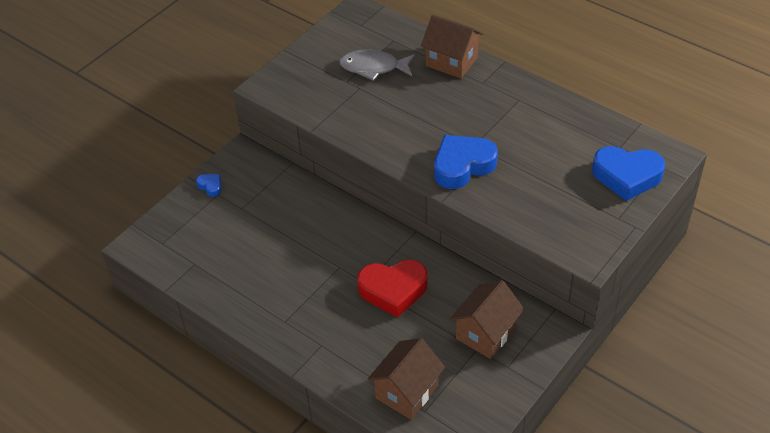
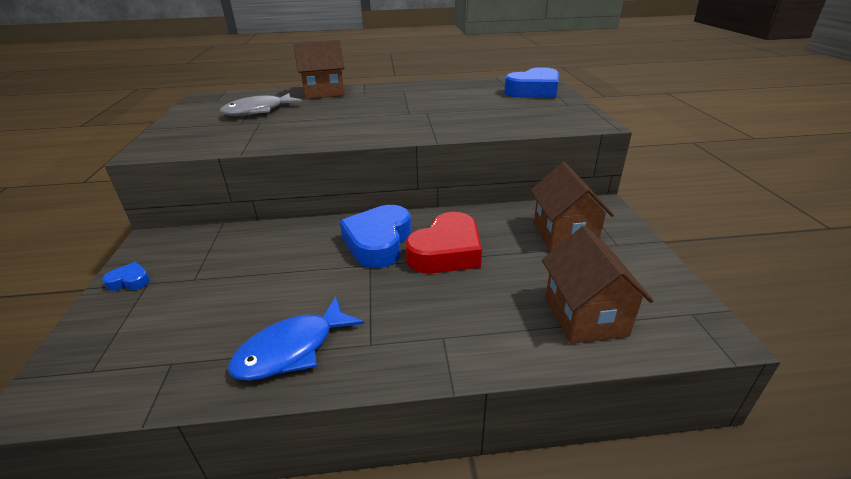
camera: 45 degrees left, 15 degrees down
blue heart [434,135,498,189] -> blue heart moved to [340,205,411,268]
none -> blue fish [228,296,364,381]

